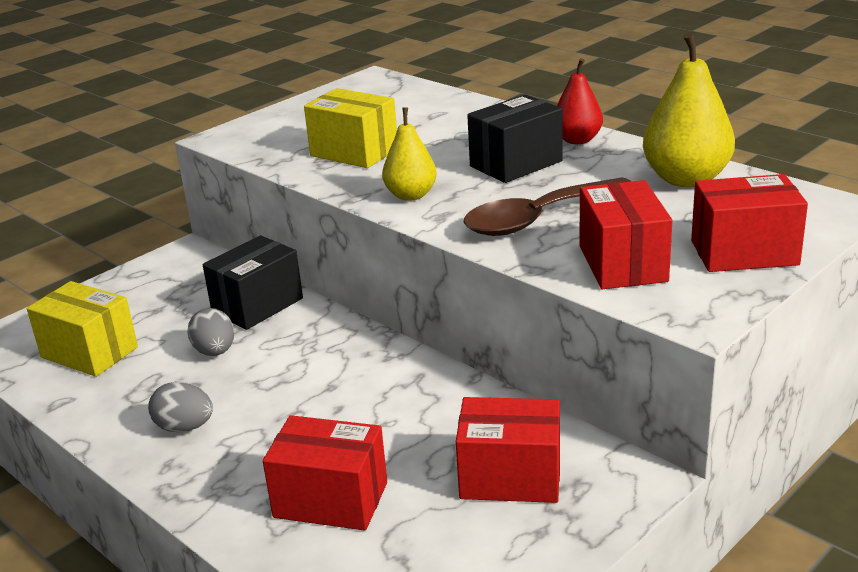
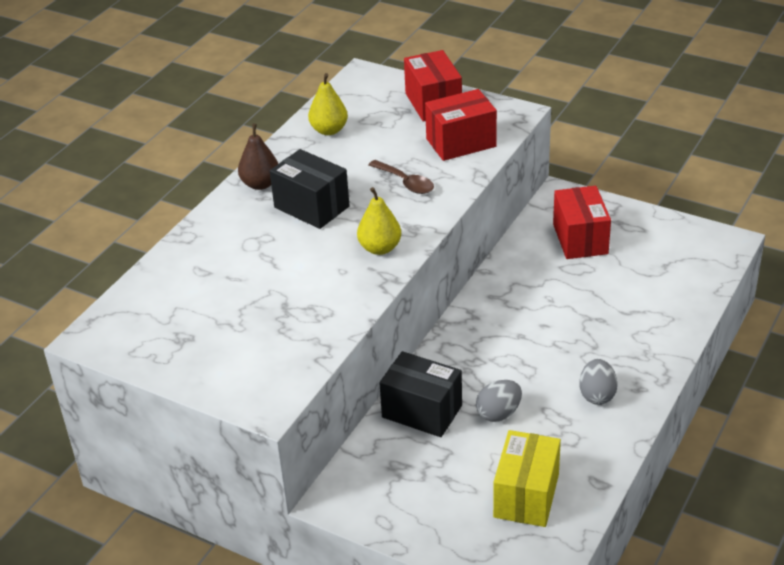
camera: 105 degrees left, 10 degrees up
red box [263,415,387,531] -> none
yellow box [304,88,397,168] -> none
brown spoon [464,177,632,236] -> brown spoon [368,160,434,194], size x0.58
red pear [557,58,603,144] -> brown pear [238,124,278,190]
yellow pear [643,32,735,187] -> yellow pear [308,73,348,135], size x0.62

